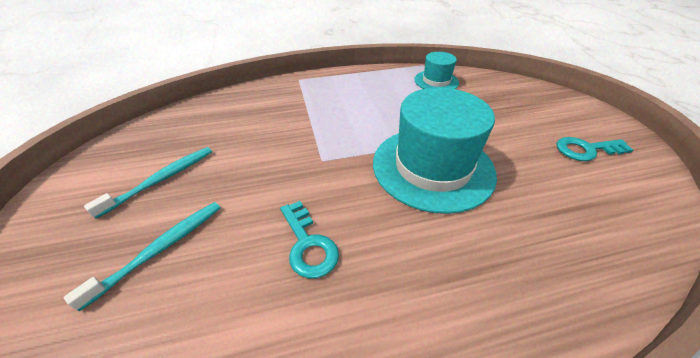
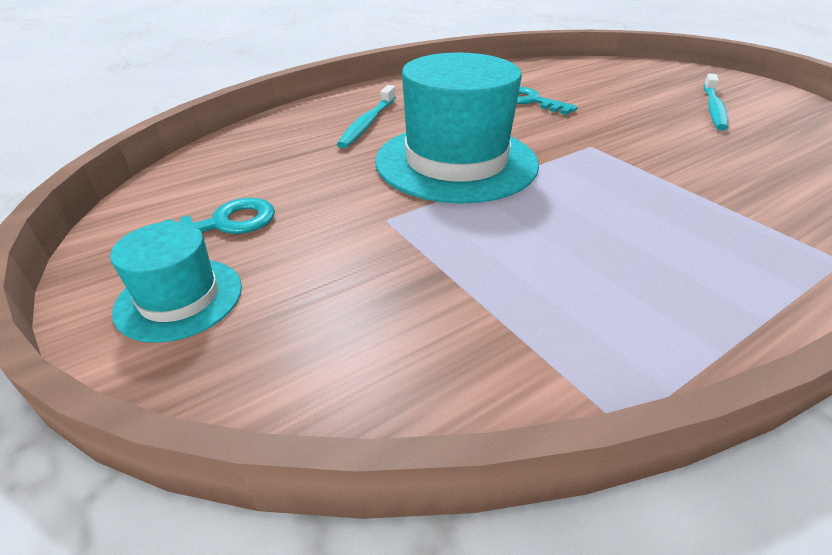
camera: 160 degrees right, 5 degrees down
turquoise toothbrush [64,202,220,311] -> turquoise toothbrush moved to [337,85,396,148]
turquoise hat [414,52,459,89] -> turquoise hat moved to [110,221,242,343]

